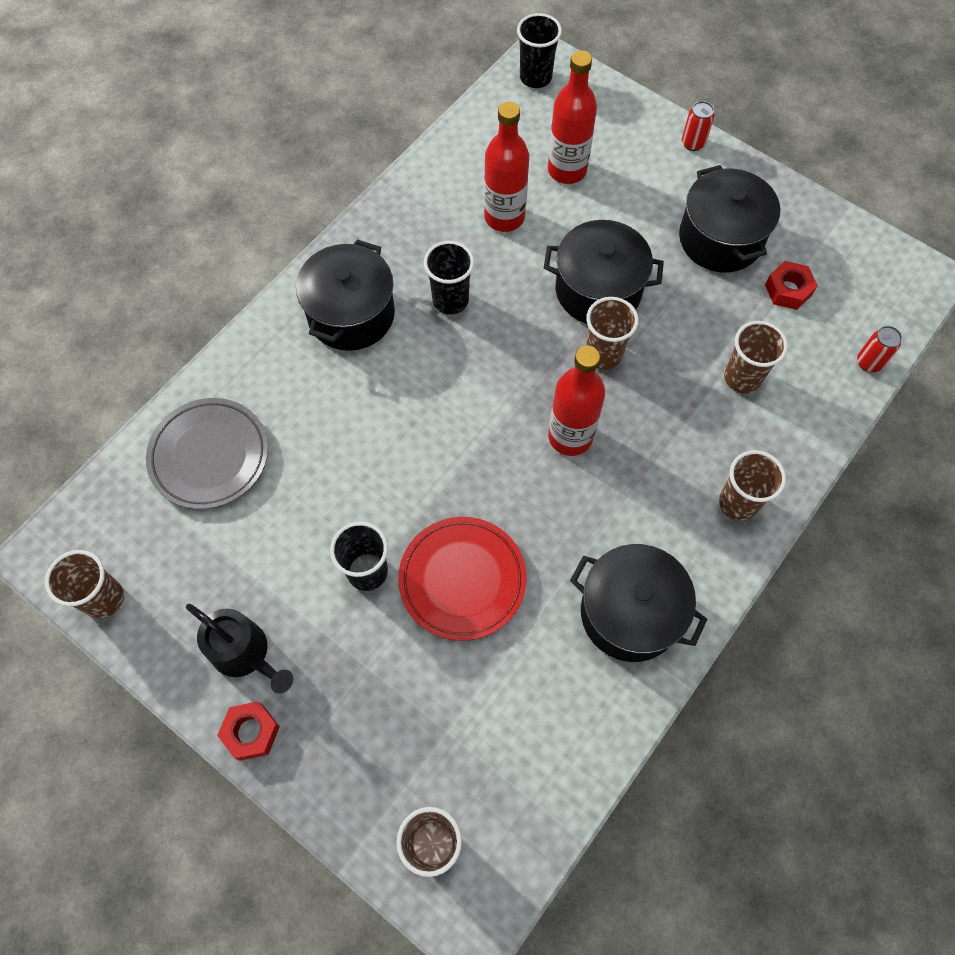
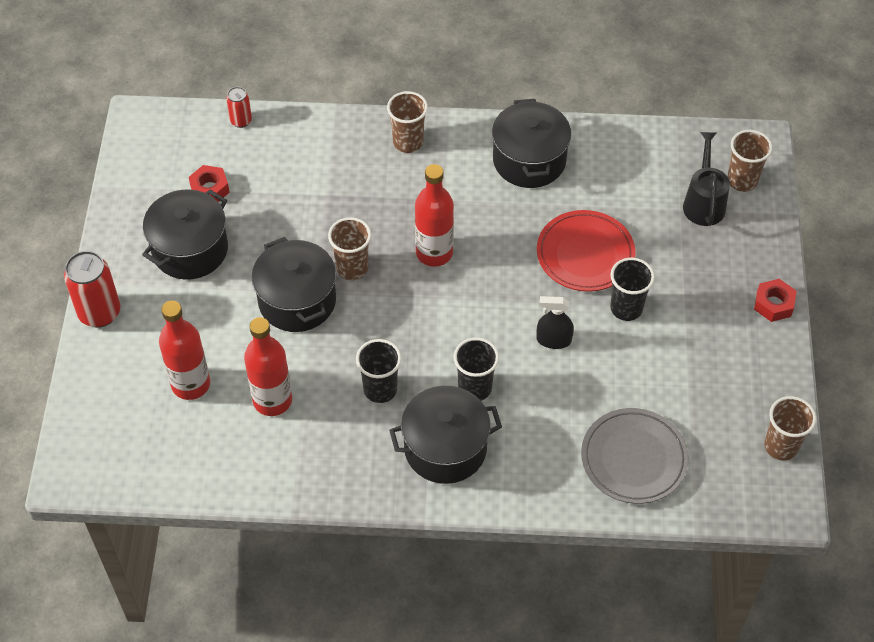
camera: 125 degrees left, 10 degrees down
black watering can [186,604,293,694] -> black watering can moved to [683,132,730,226]
black cup [517,13,562,88] -> black cup moved to [454,337,499,401]
red can [682,101,714,151] -> red can [64,251,120,328], size x1.83
brown cup [724,321,788,394] -> none
none -> black spray bottle [536,296,574,349]

